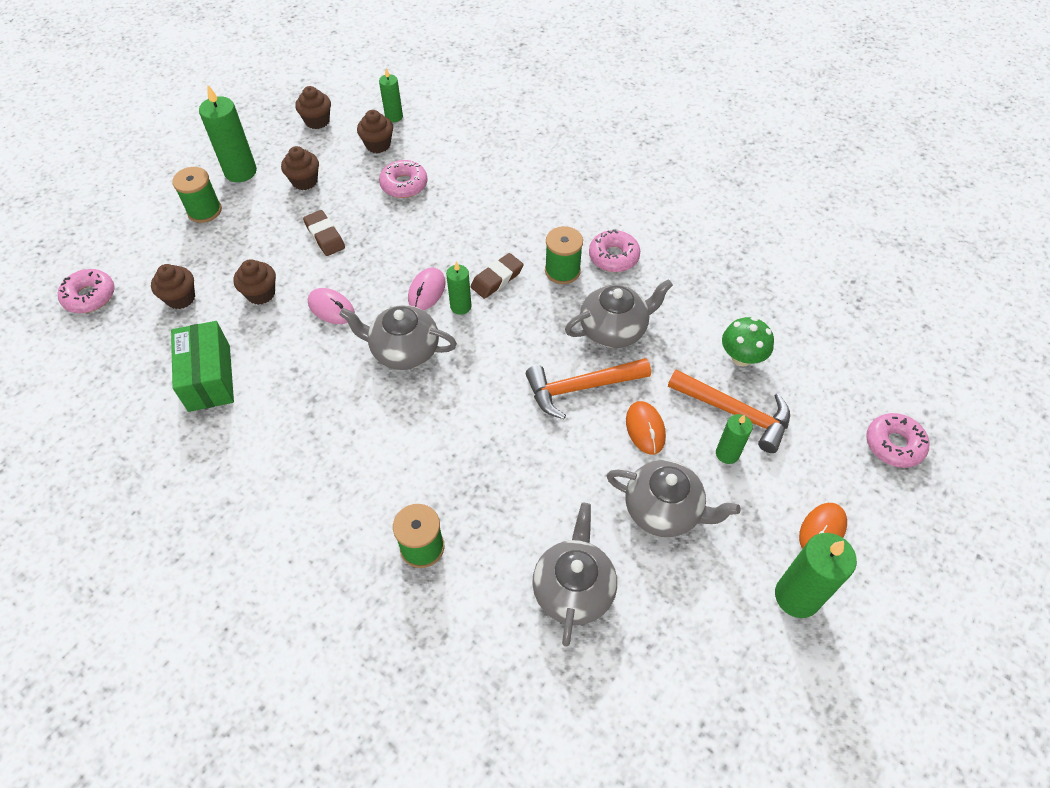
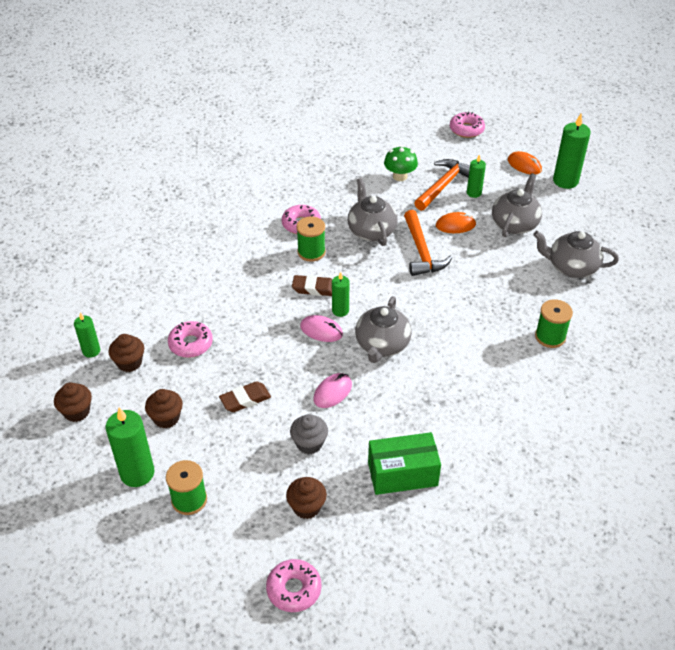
camera: 85 degrees left, 10 degrees down
brown cupcake [234,259,276,305] -> grey cupcake [290,414,328,454]
brown eraser [471,253,523,299] -> brown eraser turned 45 degrees counterclockwise [292,275,332,296]

